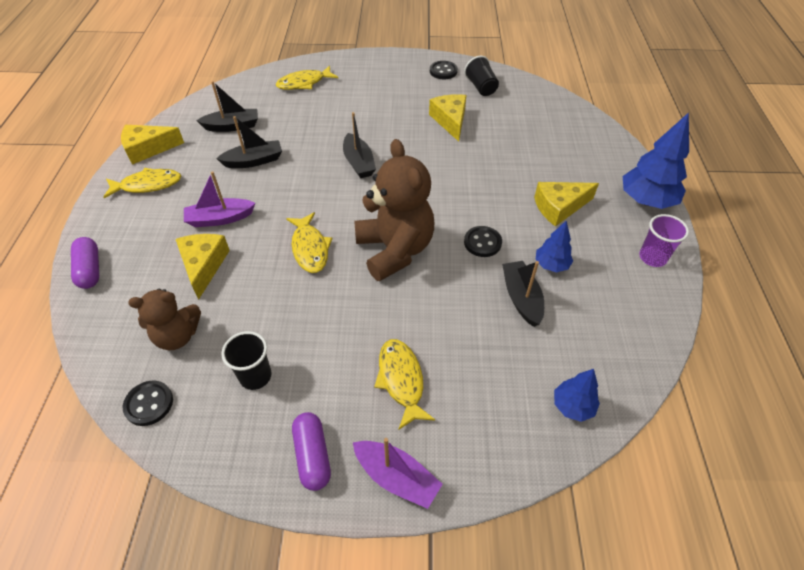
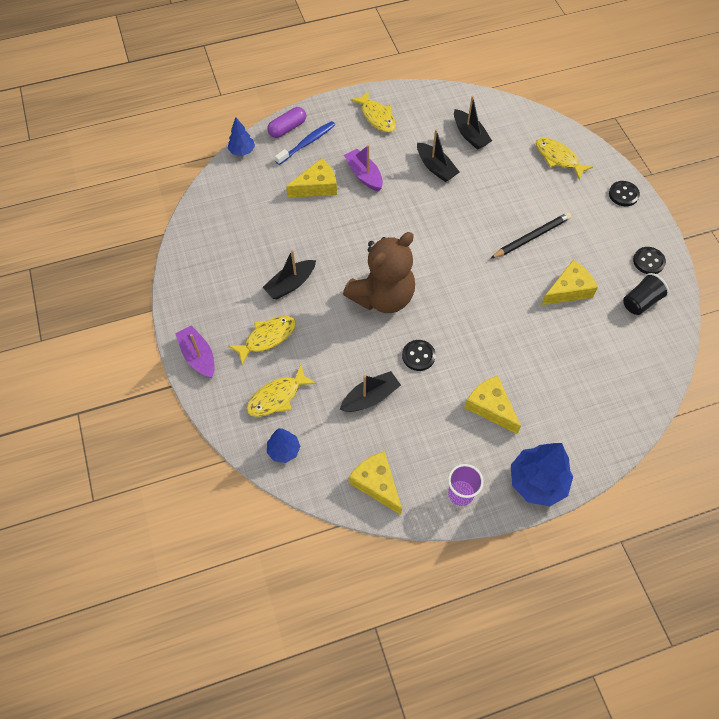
camera: 70 degrees right, 10 degrees up
yellow cheese [121,125,184,165] -> yellow cheese moved to [349,451,402,515]
black button [123,380,173,426] -> black button moved to [609,181,640,206]
brown teddy bear [128,289,201,350] -> none
black cup [221,331,271,390] -> none
yellow fish [286,212,333,273] -> yellow fish moved to [247,365,316,417]
purple capsule [292,412,331,491] -> none
black boat [343,112,376,178] -> black boat moved to [262,250,316,299]
purple boat [353,438,443,509] -> purple boat turned 135 degrees clockwise [175,325,215,378]
blue tree [535,221,573,272] -> blue tree moved to [228,117,255,156]
none -> blue toothbrush [275,121,335,165]
none -> black pencil [490,212,571,259]

